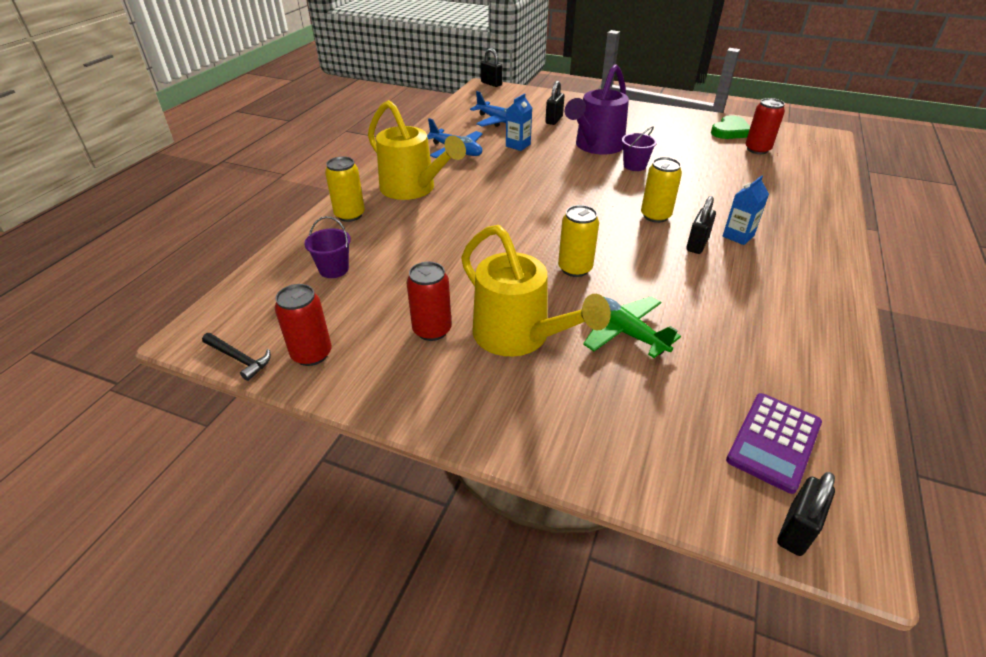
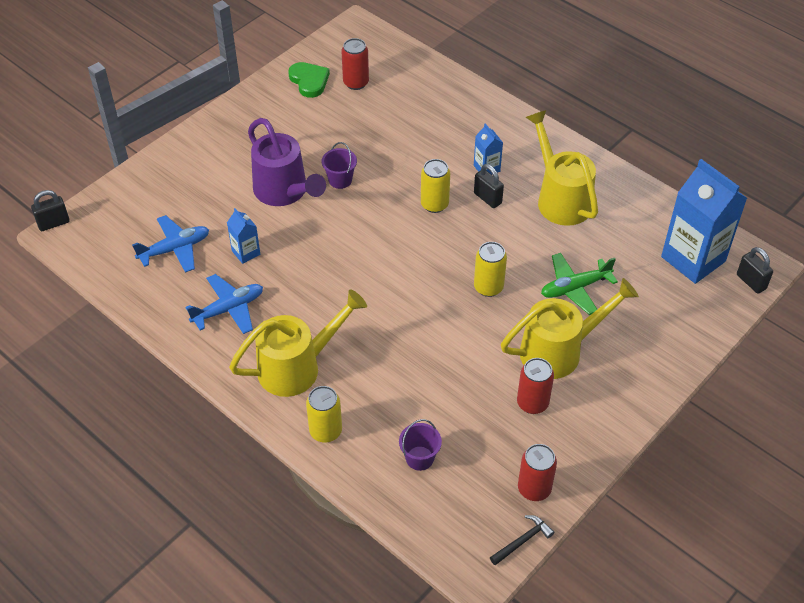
camera: 70 degrees left, 10 degrees up
black padlock [545,81,565,125] -> none
purple calculator [726,393,822,494] -> blue carton [661,159,747,284]
none -> yellow watering can [526,110,598,226]

